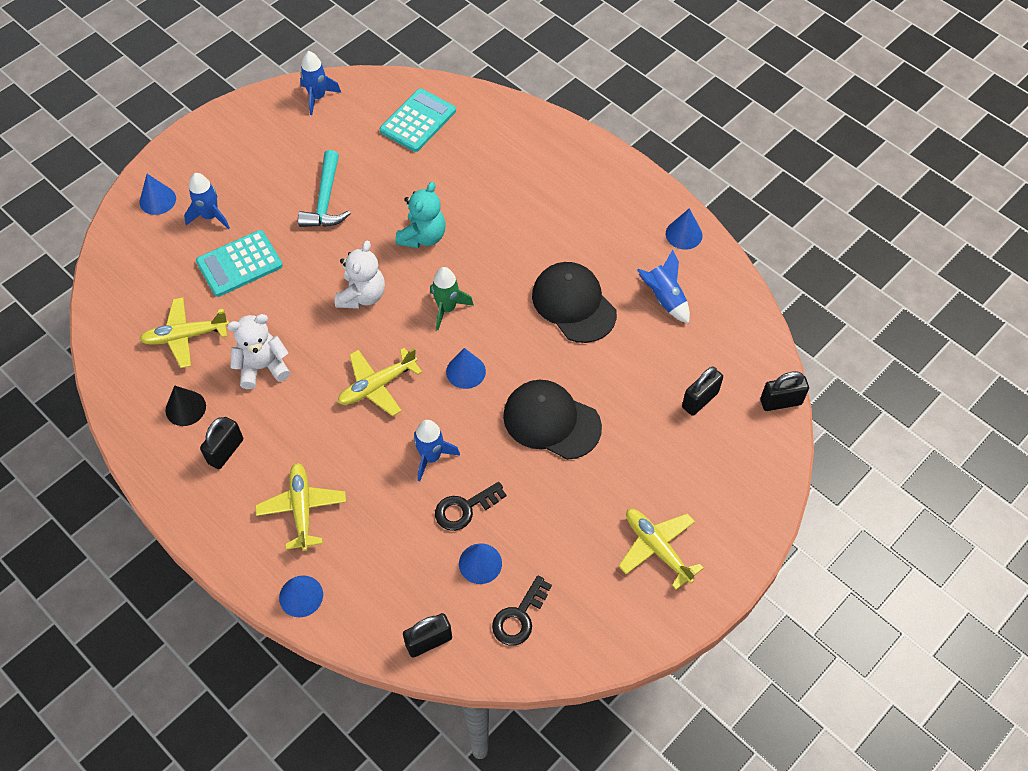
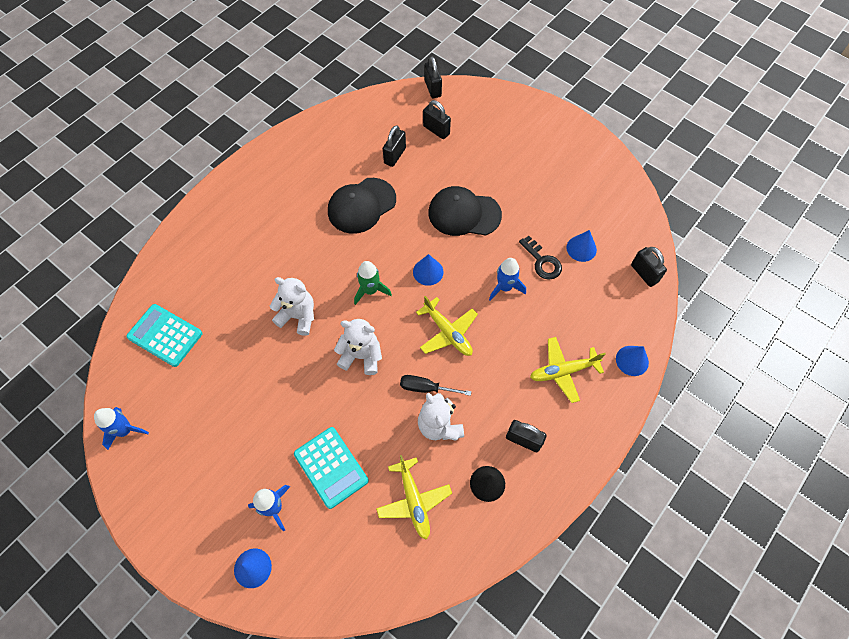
camera: 95 degrees left, 5 degrees up
turquoise hammer [298,150,351,227] -> none
turquoise teddy bear [395,182,446,248] -> white teddy bear [270,277,314,336]
black key [492,575,552,646] -> none
black cap [503,380,602,460] -> black cap turned 75 degrees clockwise [428,186,502,236]
yellow plane [619,509,704,590] -> none
blue rocket [637,250,690,323] -> none
blue cone [666,208,703,250] -> none
none -> black padlock [383,125,406,167]
none -> black screwdriver [400,375,471,396]

